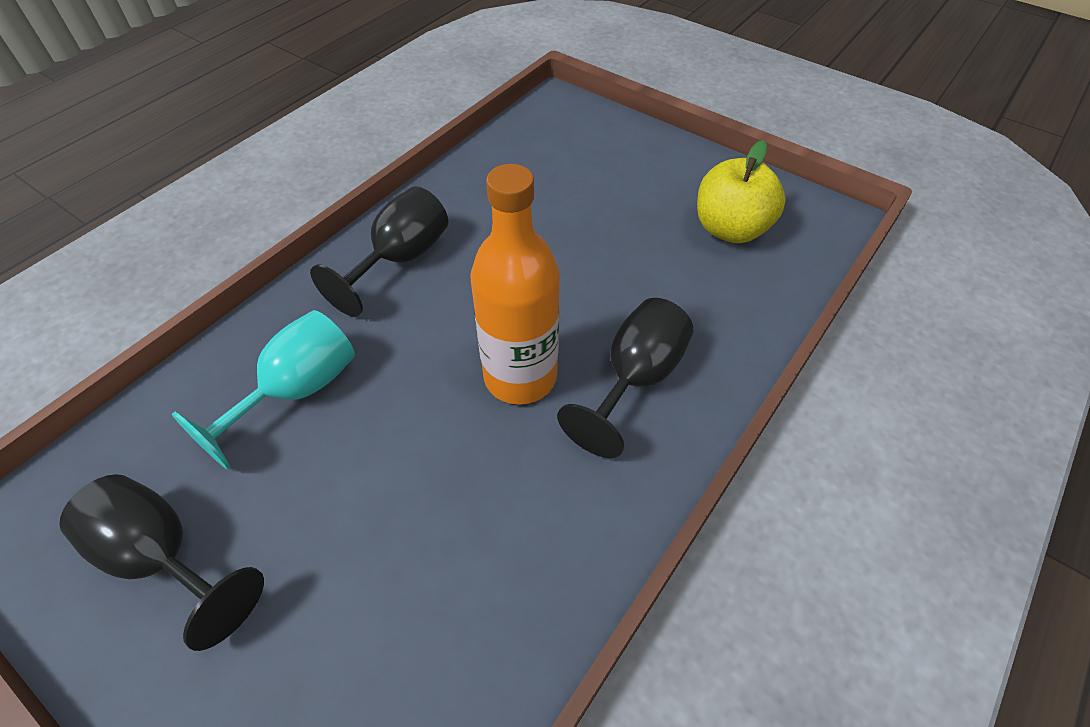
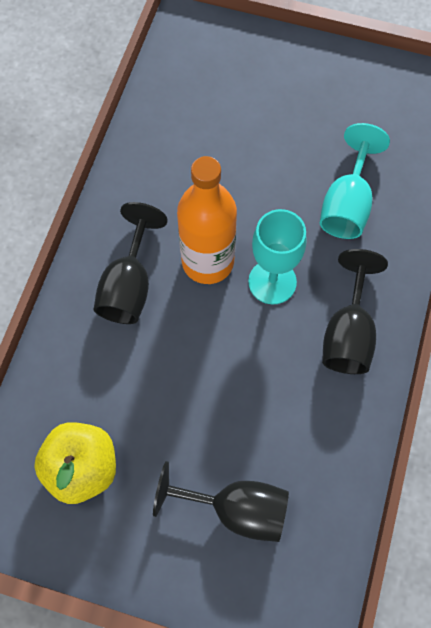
camera: 160 degrees right, 15 degrees up
black goblet [59,474,264,651] -> black goblet moved to [153,461,289,542]
none -> turquoise goblet [248,209,306,304]

